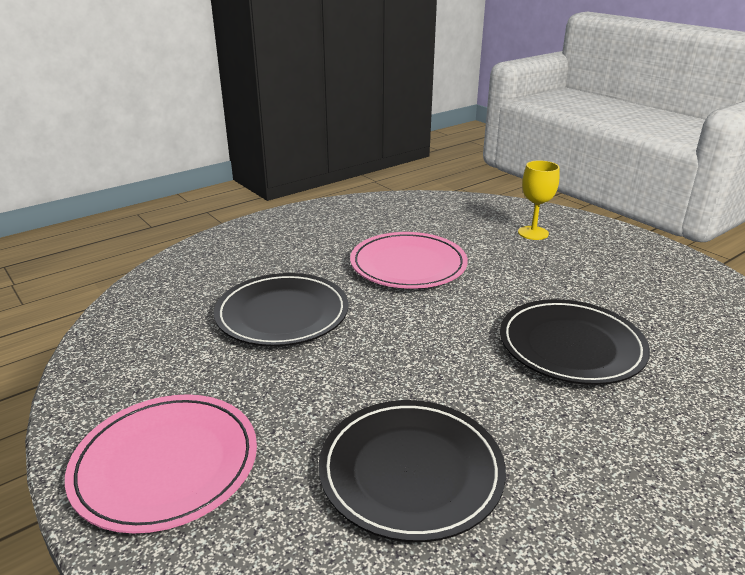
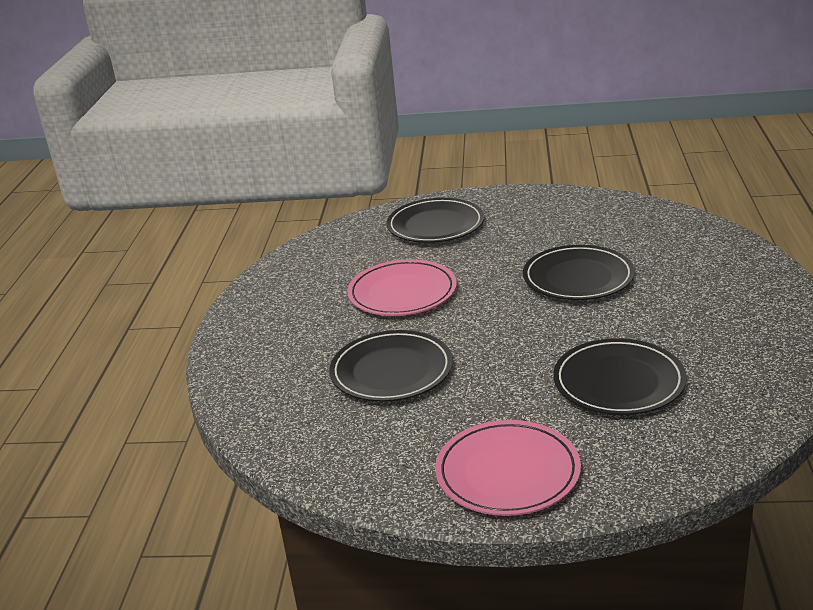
camera: 45 degrees left, 0 degrees up
yellow goblet [518,160,559,240] -> black plate [387,198,484,243]

